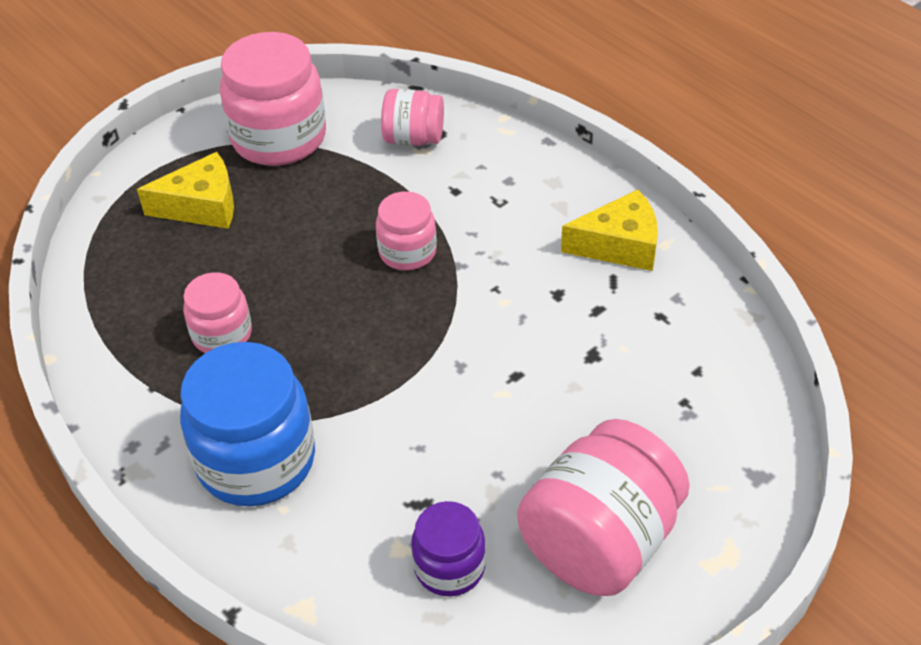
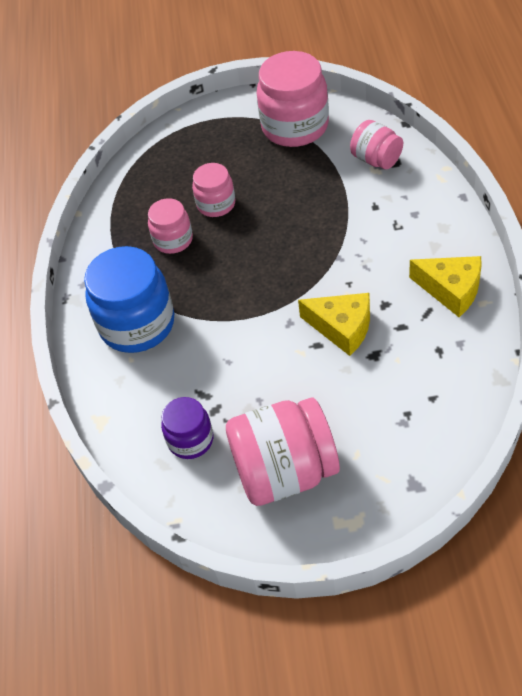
camera: 40 degrees right, 5 degrees up
yellow cheese [137,152,234,229] -> yellow cheese moved to [298,293,370,356]
pink jar [376,191,437,271] -> pink jar moved to [192,163,235,217]

